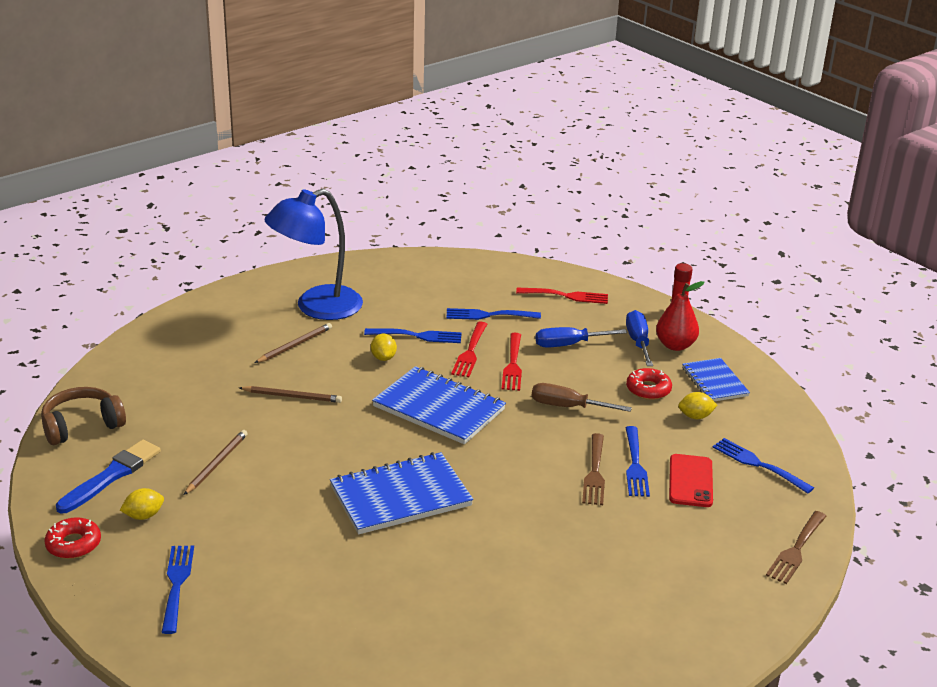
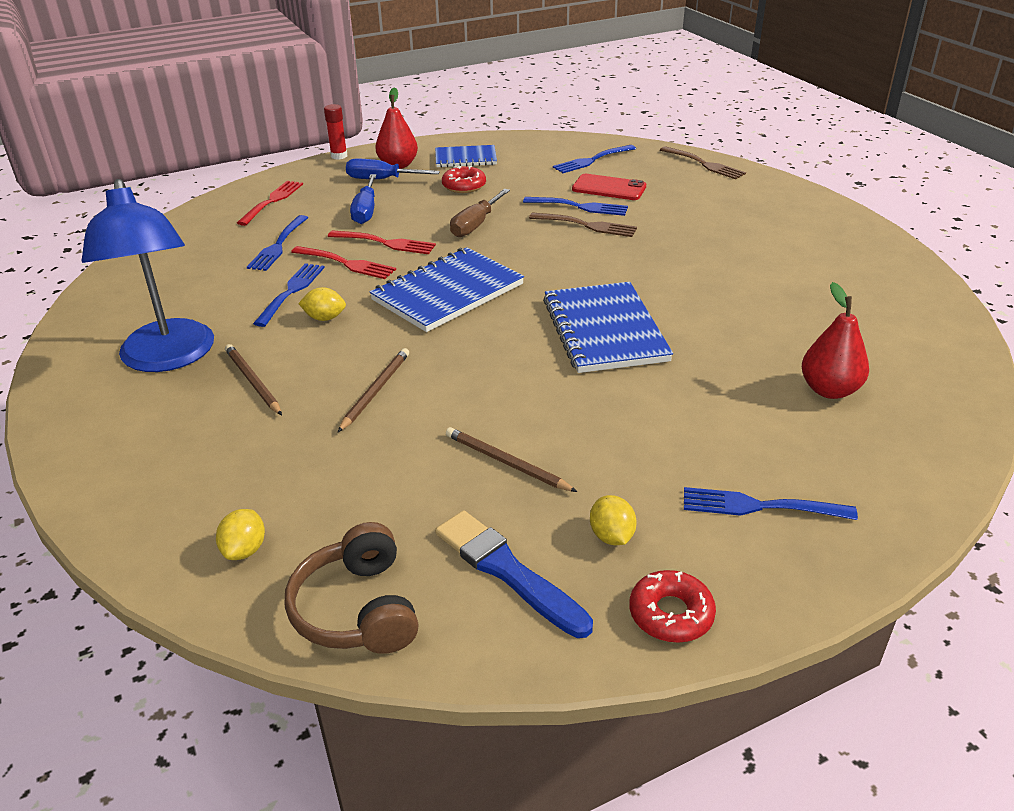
camera: 75 degrees left, 5 degrees up
yellow lemon [678,392,717,419] -> yellow lemon moved to [216,509,265,560]
none -> red pear [802,282,869,399]

